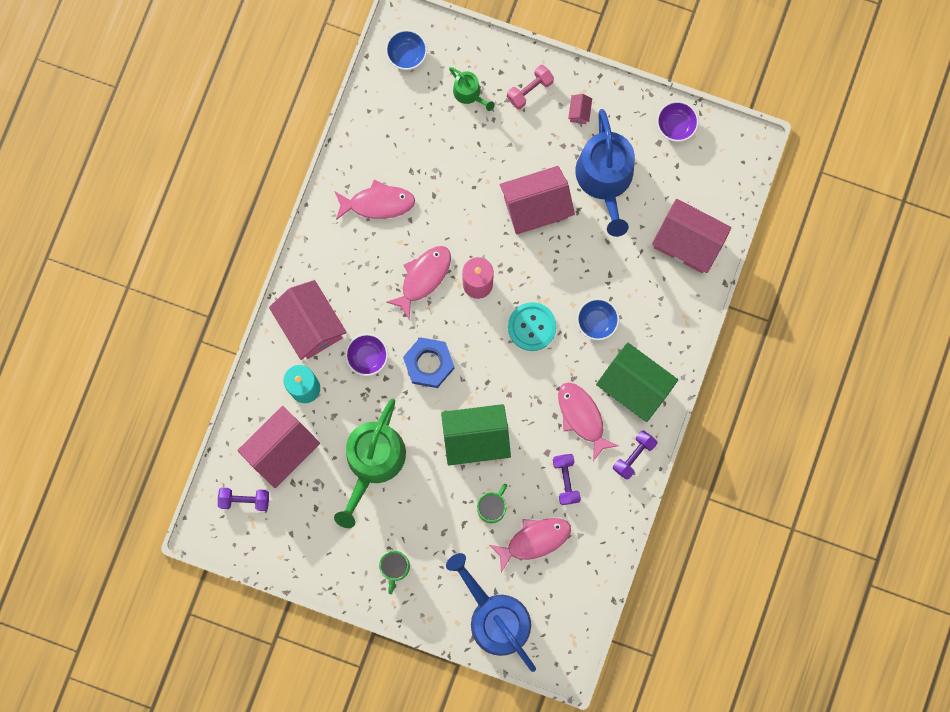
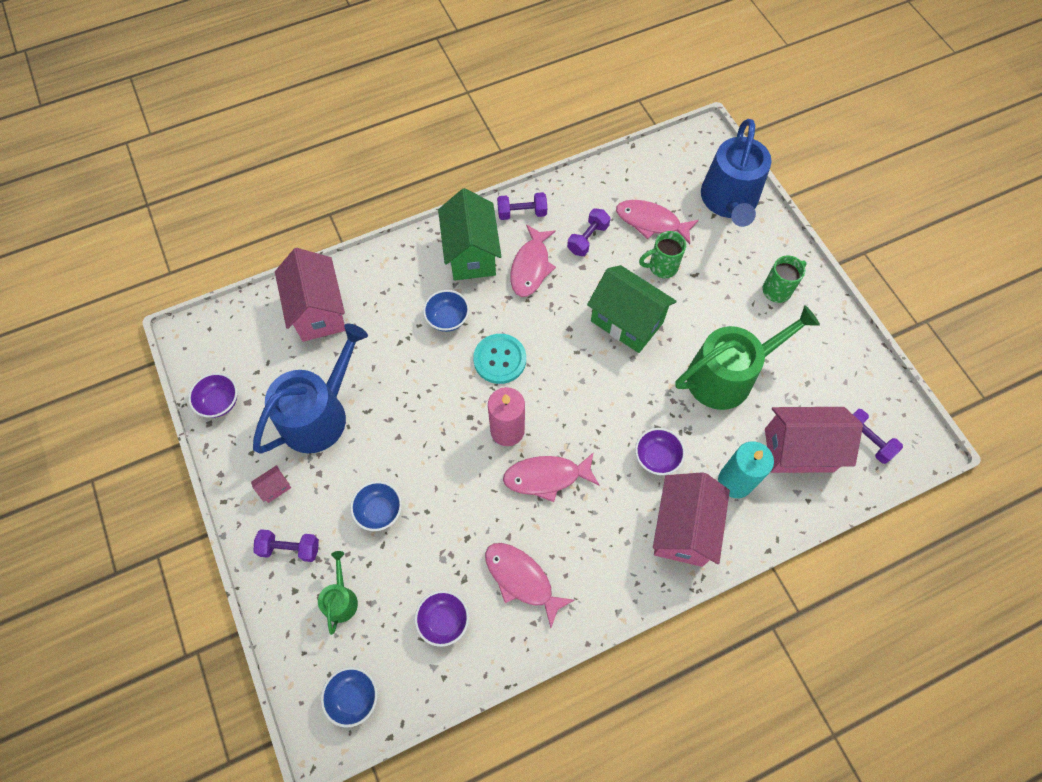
camera: 135 degrees left, 15 degrees down
blue nut [403,337,454,388] -> none
pink house [500,166,575,234] -> none
pink dumbbell [507,65,554,109] -> purple dumbbell [253,529,319,562]
none -> blue bowl [350,481,402,531]
none -> purple bowl [415,590,469,647]

